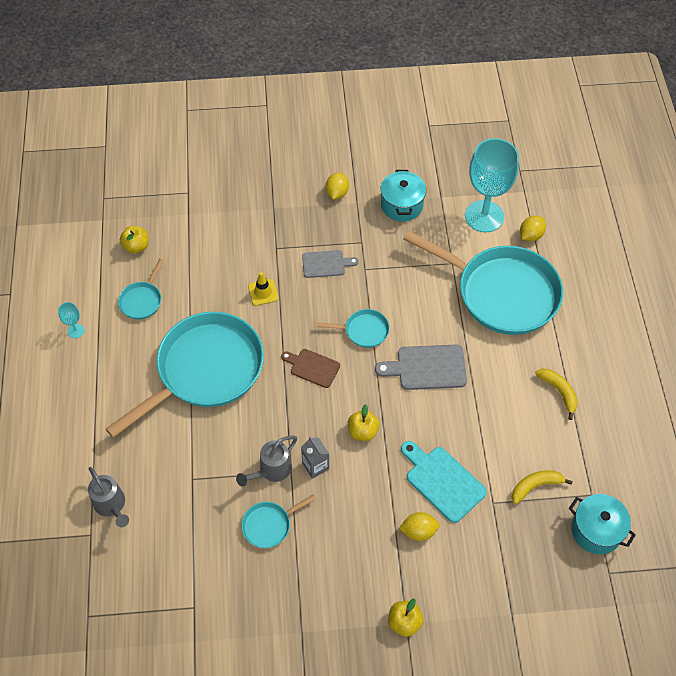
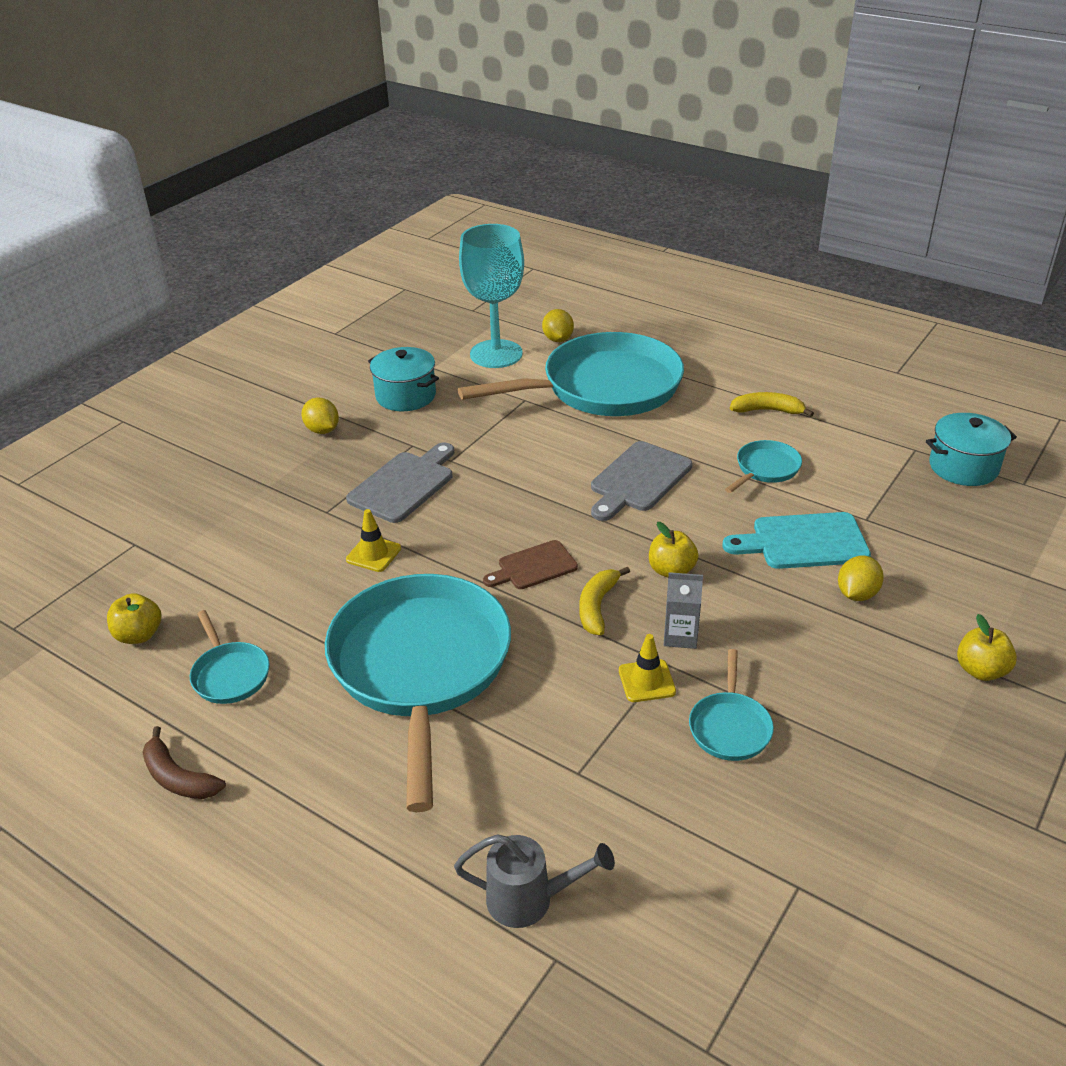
camera: 50 degrees left, 20 degrees down
turquoise goblet [58,302,84,338] -> brown banana [142,726,226,799]
grey watering can [236,436,297,486] -> yellow traffic cone [619,634,676,702]
grey cutting board [302,250,359,278] -> grey cutting board [346,443,454,523], size x1.52
turquoise pan [316,309,390,348] -> turquoise pan moved to [725,440,802,493]
yellow banana [512,470,573,504] -> yellow banana moved to [580,567,630,636]

